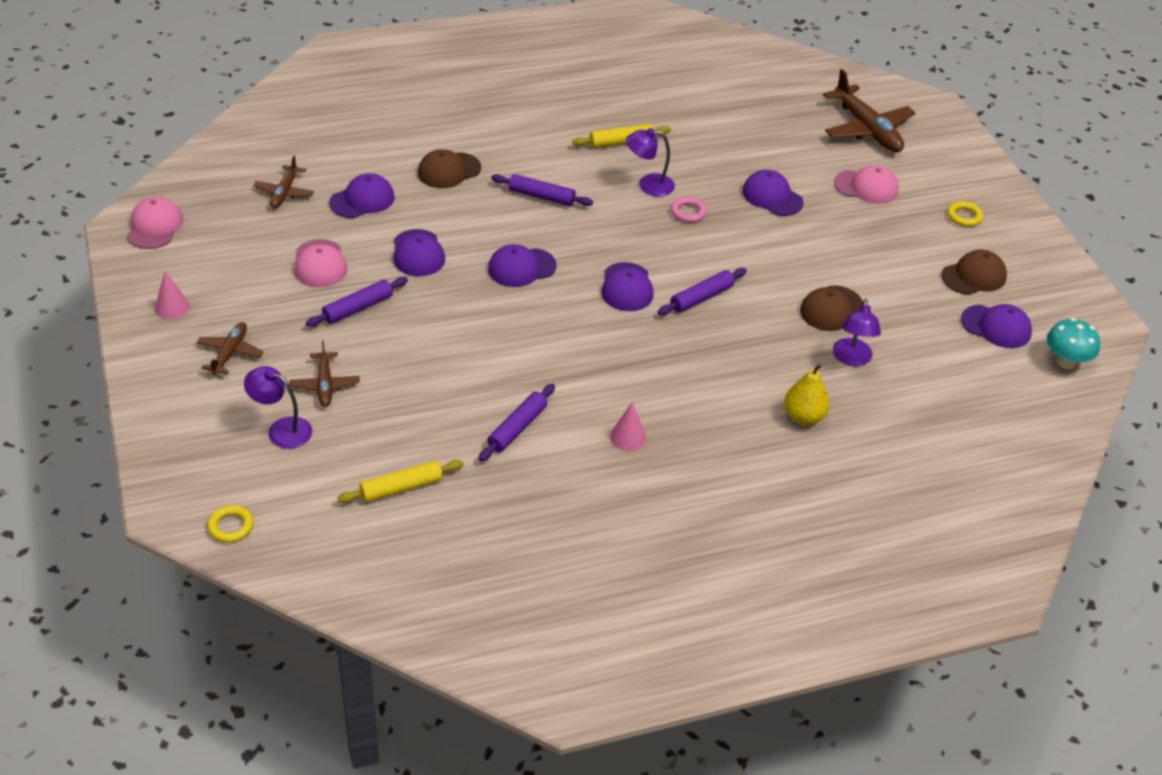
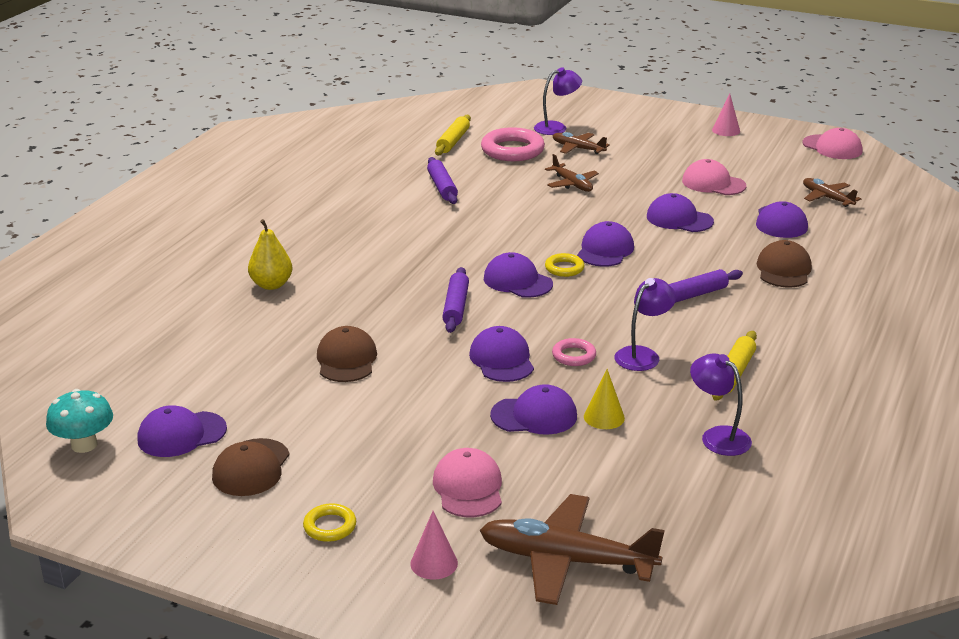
camera: 135 degrees right, 15 degrees down
brown plane [197,322,264,375] -> brown plane moved to [545,154,599,192]
yellow ring [207,505,254,543] -> yellow ring moved to [545,253,585,277]
purple rolling pin [306,277,408,327] -> none
pink cone [610,402,646,451] -> pink cone moved to [410,511,458,579]
purple lamp [833,299,881,366] -> purple lamp moved to [690,353,752,456]
pink cap [834,165,899,204] -> pink cap turned 120 degrees clockwise [433,448,502,517]
none -> purple cap [469,326,534,382]
none -> pink ring [481,127,545,161]
none -> yellow cone [584,369,625,429]

